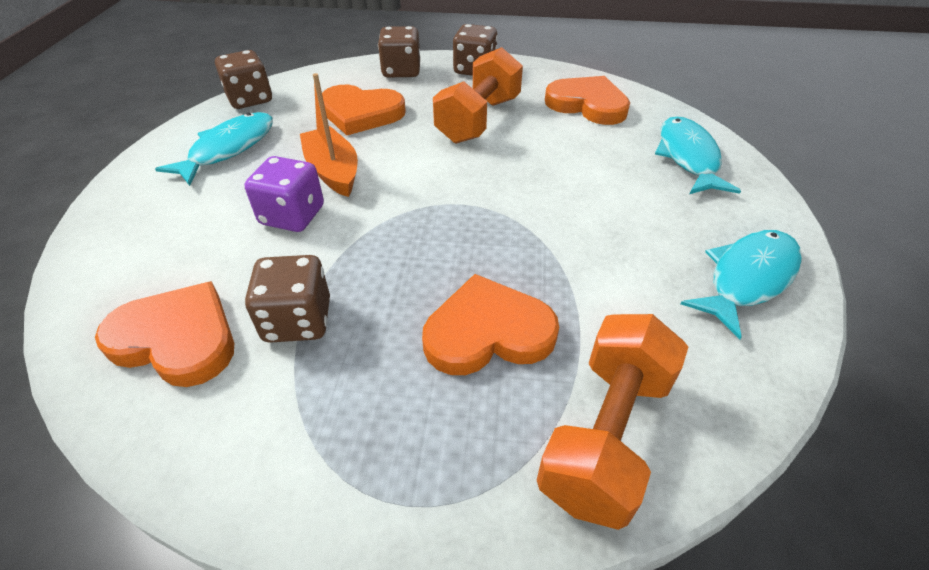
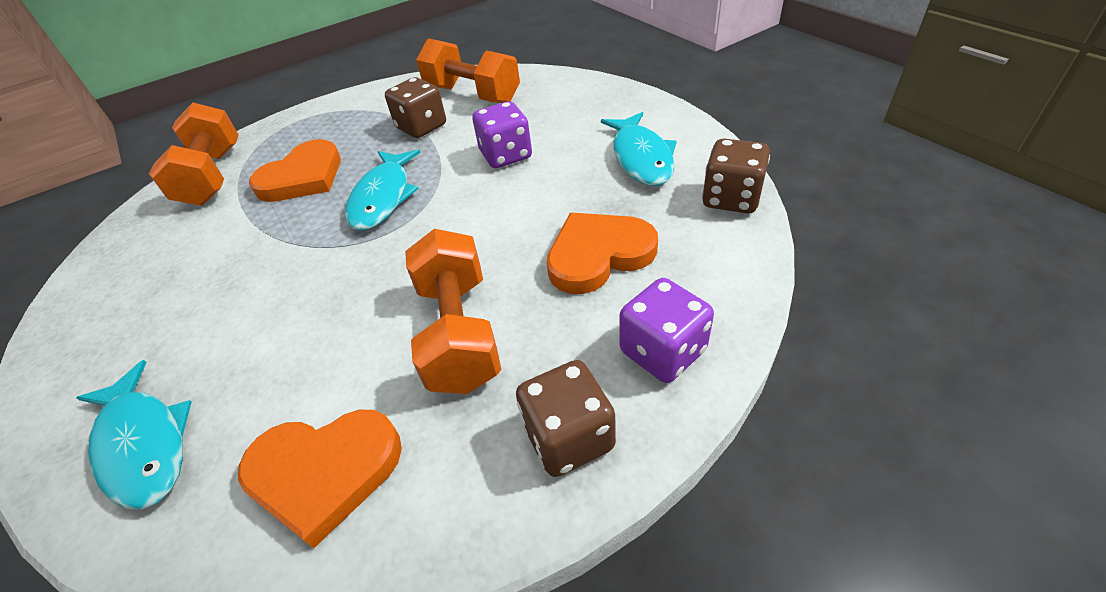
camera: 145 degrees right, 0 degrees up
orange heart [95,281,234,387] -> orange dumbbell [416,38,520,103]
orange boat [300,73,358,197] -> none
brown dice [378,26,420,77] -> purple dice [620,278,714,383]
turquoise fish [681,230,802,339] -> turquoise fish moved to [345,150,421,231]

